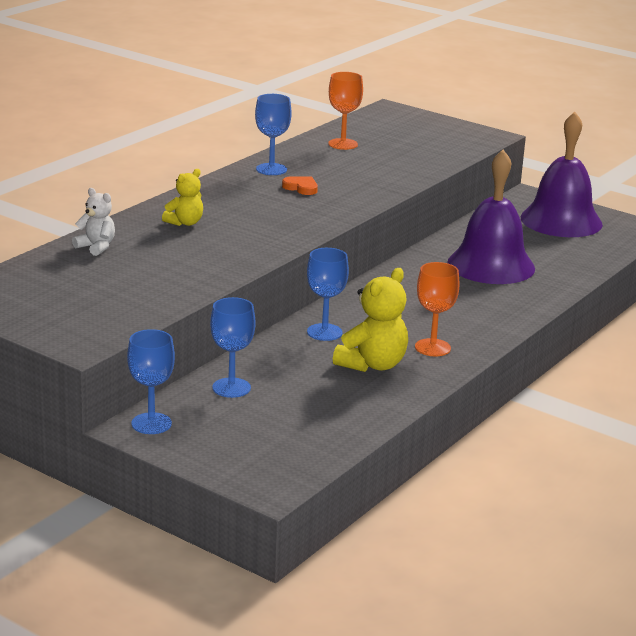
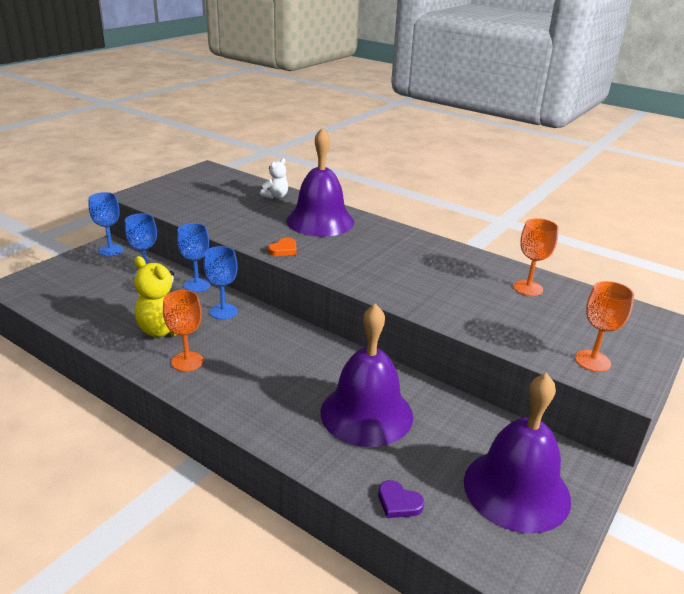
camera: 90 degrees right, 5 degrees up
yellow teddy bear [162,169,203,226] -> purple bell [286,127,354,237]
blue goblet [255,94,292,175] -> blue goblet moved to [177,223,210,292]
orange heart [282,176,318,195] -> orange heart moved to [268,237,297,256]
none -> purple heart [378,480,424,518]
none -> orange goblet [575,281,634,372]

